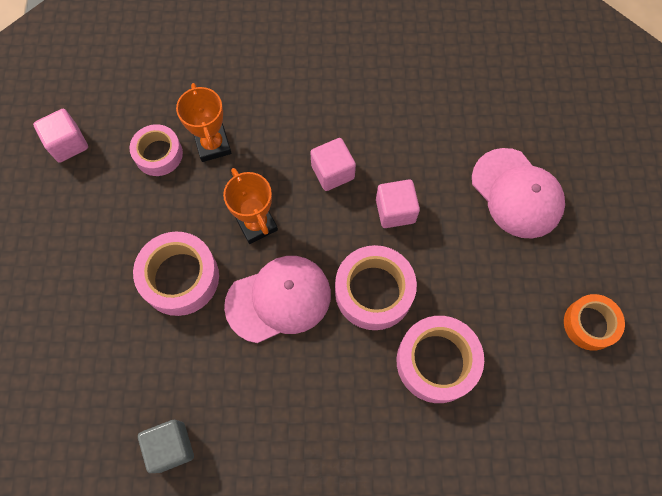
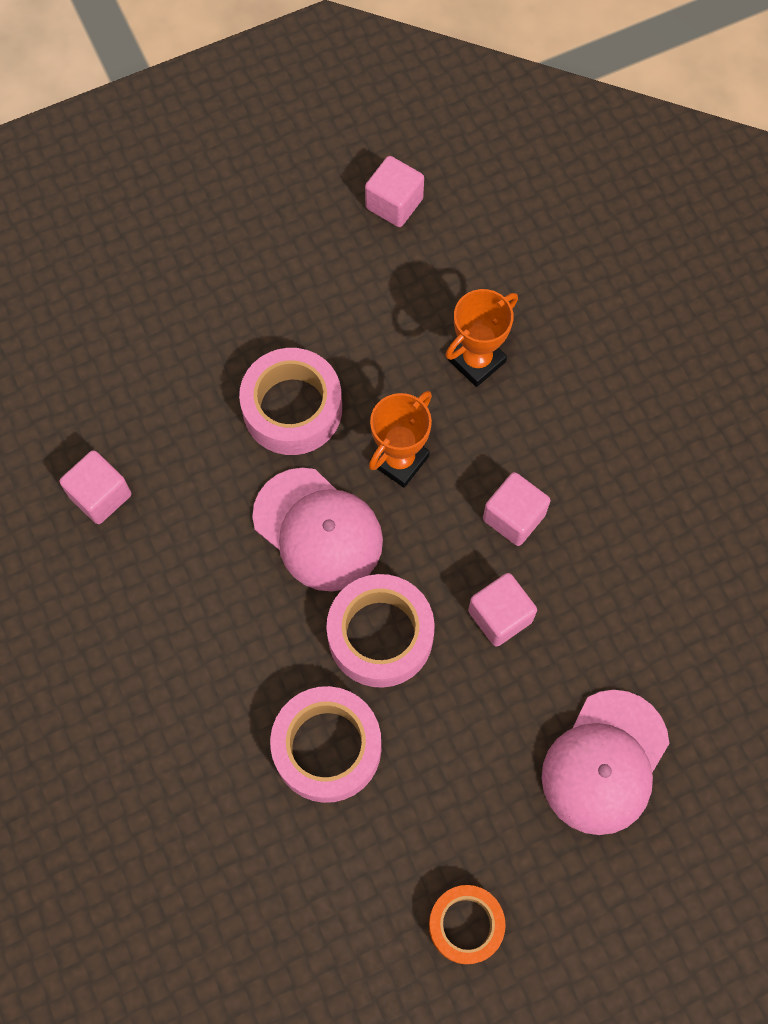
camera: 65 degrees right, 0 degrees up
pink tape [130,124,183,176] -> none
grey cube [138,420,194,473] -> pink cube [60,450,131,524]

